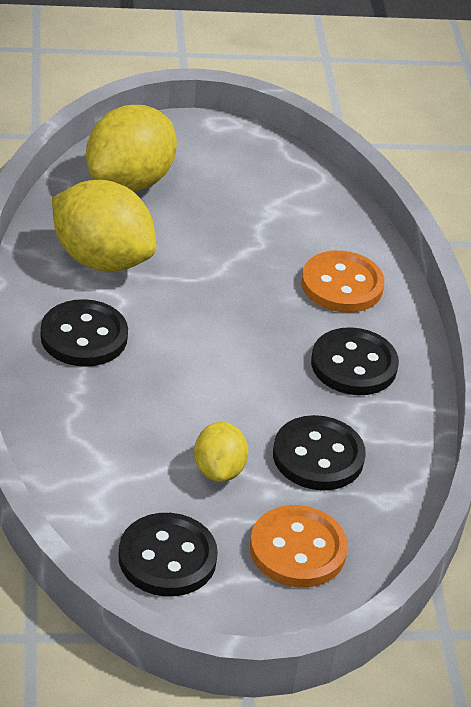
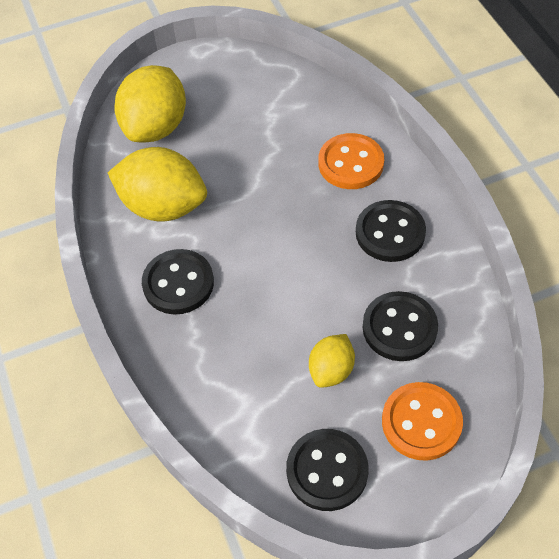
camera: 10 degrees left, 15 degrees up
yellow lemon [194,422,249,482] -> yellow lemon turned 45 degrees clockwise [309,334,355,388]

